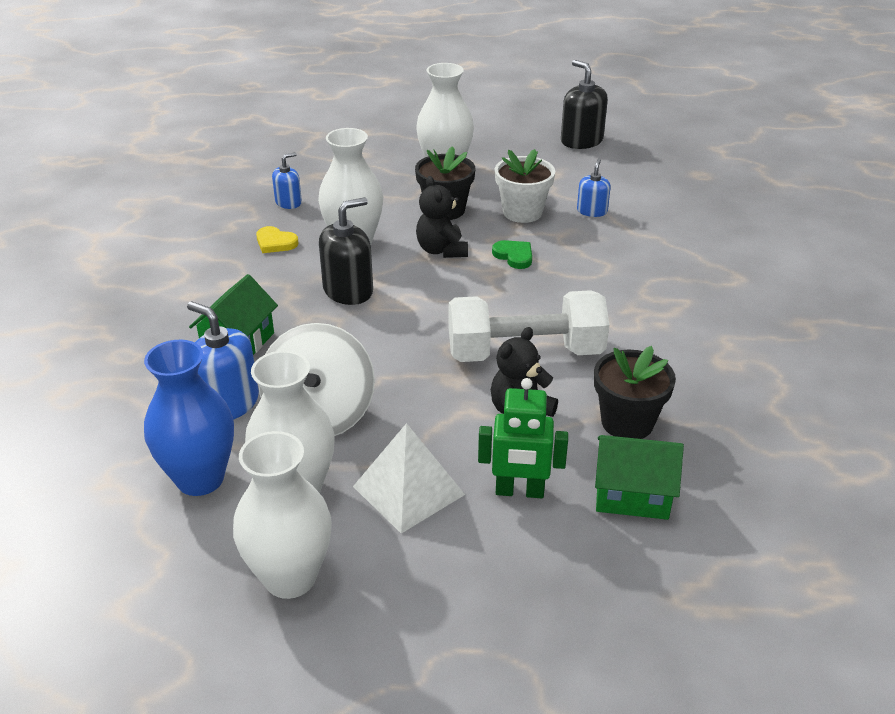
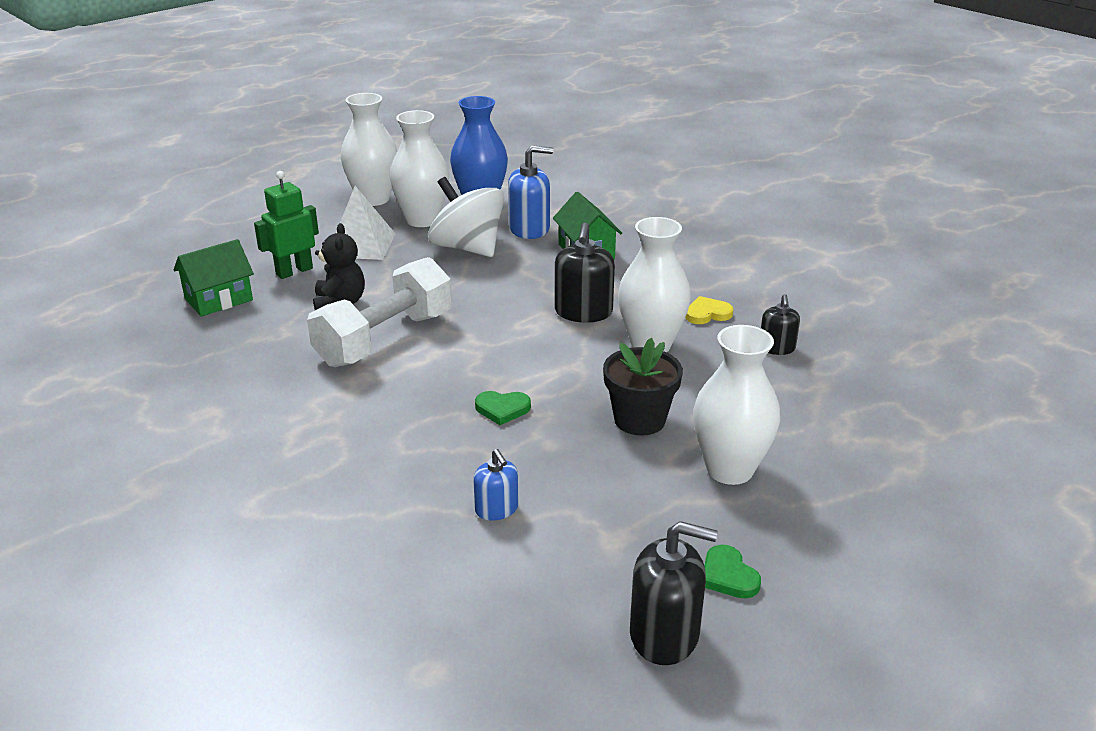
camera: 135 degrees right, 5 degrees down
blue soap dispenser [272,152,302,209] -> black soap dispenser [761,294,800,355]
black teddy bear [416,176,468,258] -> none
white flower pot [495,149,555,223] -> none
black flower pot [594,346,676,439] -> none
none -> green heart [704,545,761,599]

